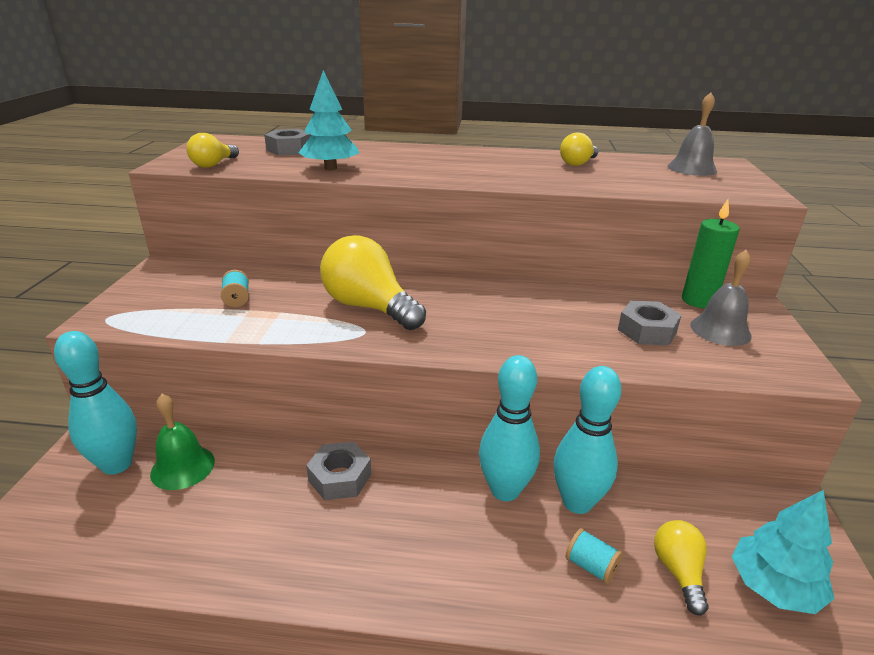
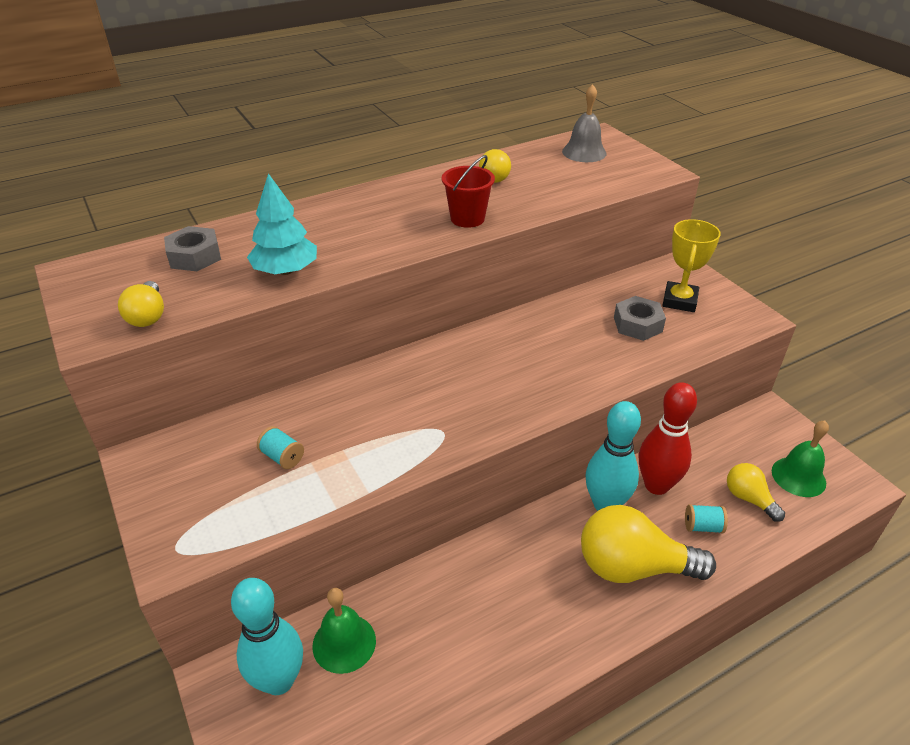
camera: 35 degrees left, 10 degrees up
grey nut [306,442,371,500] -> none
yellow light bulb [320,235,426,330] -> yellow light bulb moved to [581,505,716,583]
turquoise bowling pin [553,366,621,514] -> red bowling pin [639,382,697,495]
green candle [682,199,740,308] -> none
grey bell [690,250,752,346] -> yellow trophy [662,219,721,312]
turquoise tree [732,490,835,614] -> green bell [772,420,829,497]
none -> red bucket [442,155,495,228]

